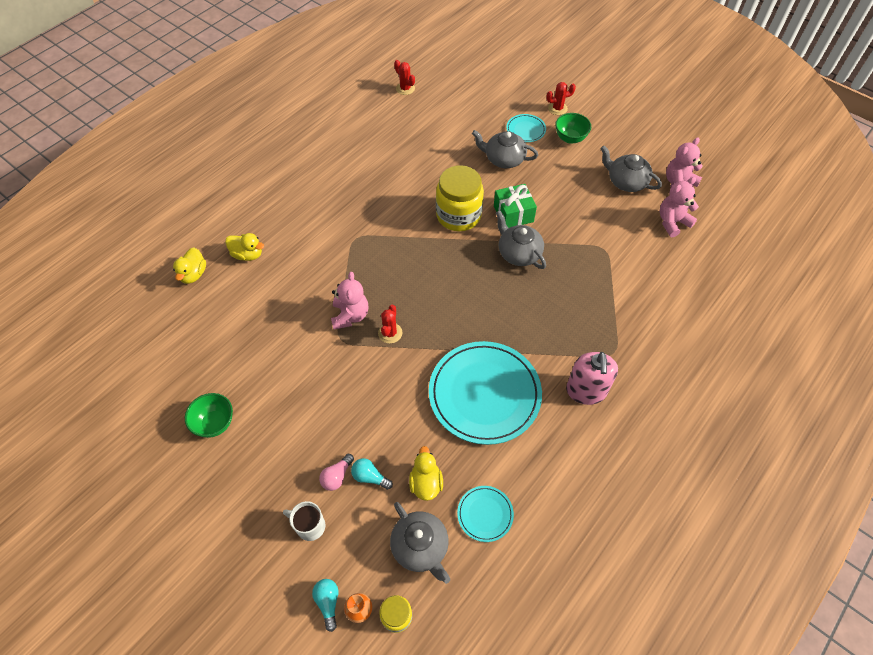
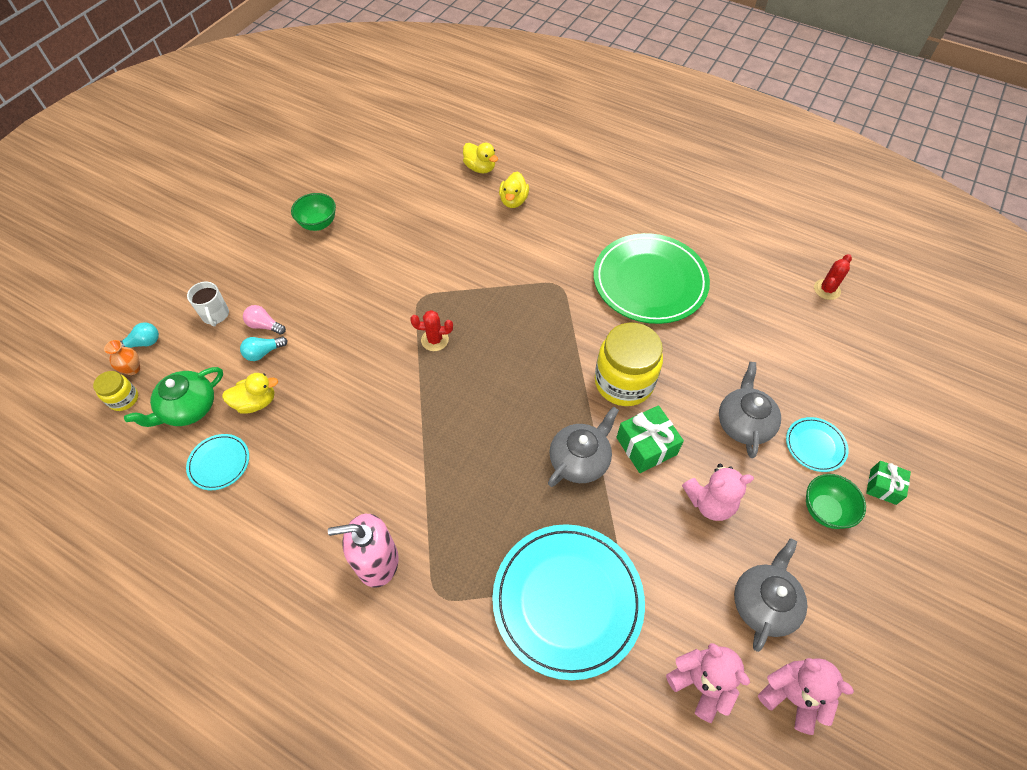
camera: 80 degrees right, 0 degrees up
yellow duck [173,247,206,284] -> yellow duck turned 135 degrees counterclockwise [463,143,498,173]
white mug [283,501,325,541] -> white mug turned 150 degrees clockwise [187,282,229,326]
pink teddy bear [331,272,368,329] -> pink teddy bear moved to [682,464,754,521]
turquoise light bulb [351,458,393,490] -> turquoise light bulb turned 135 degrees counterclockwise [240,337,288,361]
grey teapot [390,502,450,584] -> green teapot [124,367,223,427]
turquoise plate [429,341,542,445] -> turquoise plate moved to [492,524,645,680]
red cactus [546,82,576,115] -> green gift [866,461,911,505]
none -> green plate [594,233,710,324]

